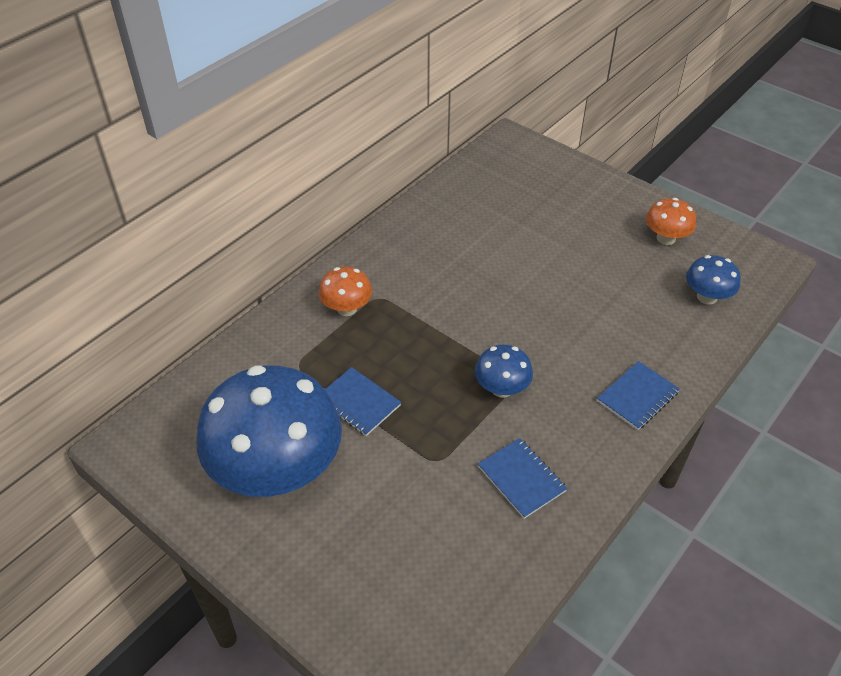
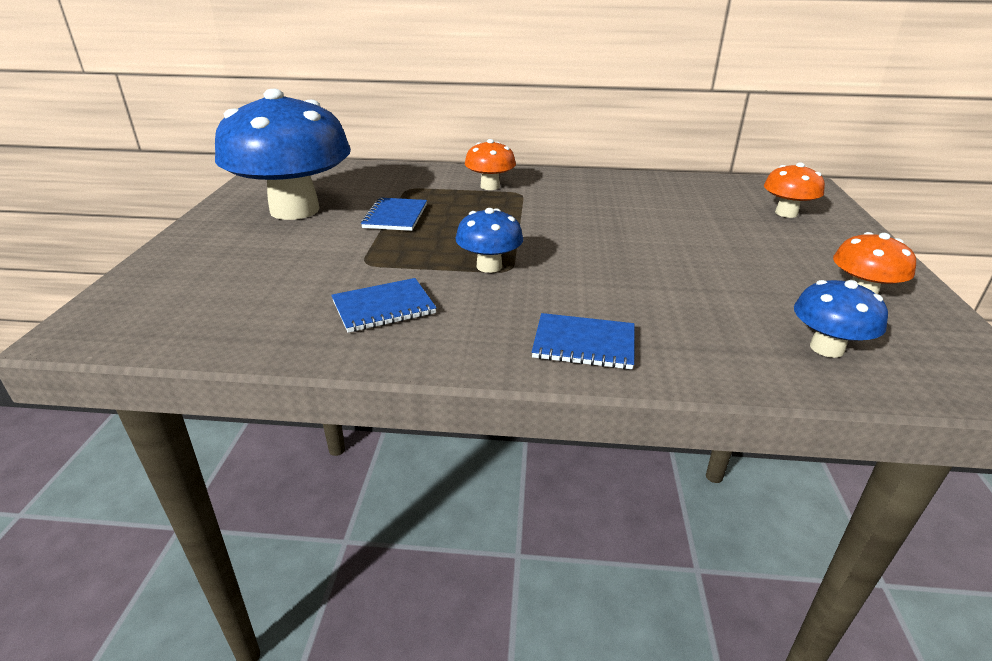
camera: 55 degrees right, 15 degrees down
blue notebook [478,438,568,519] -> blue notebook turned 45 degrees clockwise [331,278,436,333]
none -> orange mushroom [764,162,825,218]

